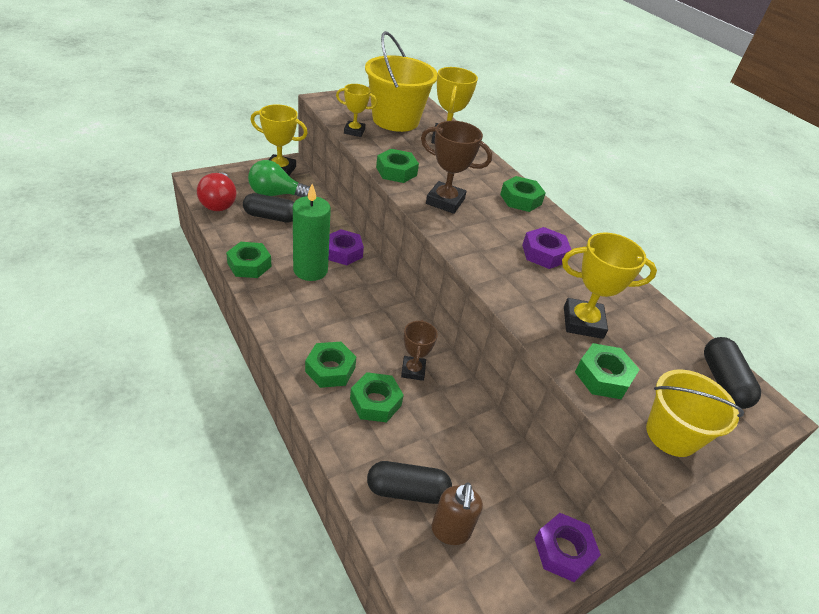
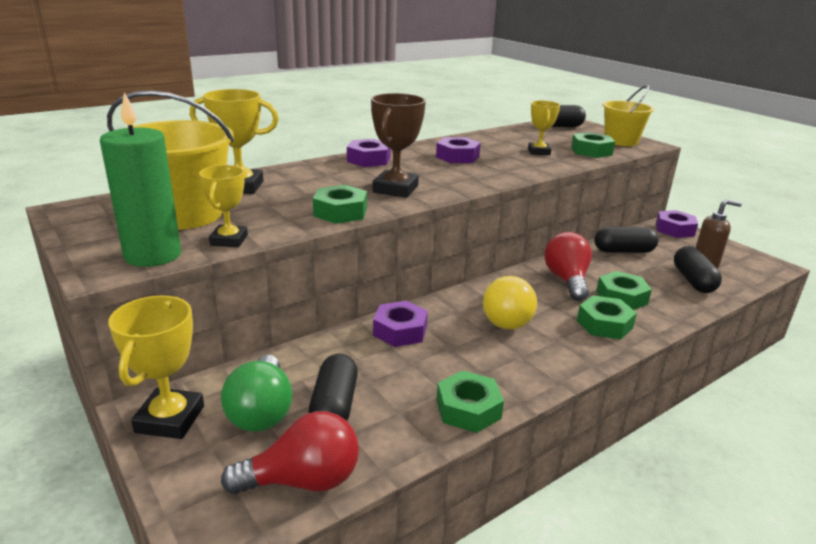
camera: 90 degrees left, 15 degrees down
green candle [293,184,331,281] -> green candle moved to [100,92,181,267]
brown trophy [401,320,438,381] -> red light bulb [544,232,592,301]
green nut [500,176,546,212] -> purple nut [347,139,391,167]
yellow trophy [562,233,657,339] -> yellow trophy [528,100,560,155], size x0.65
none -> yellow light bulb [483,276,537,329]
none -> black capsule [594,227,658,253]

